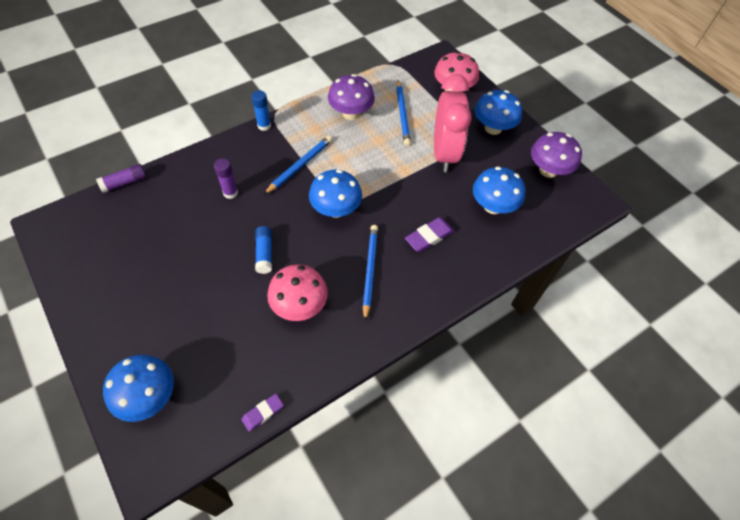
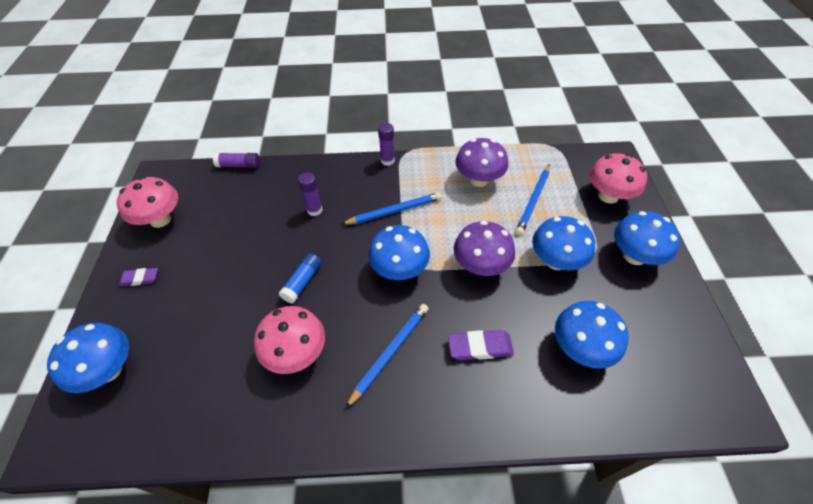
camera: 35 degrees right, 5 degrees down
purple eraser [241,394,284,431] -> purple eraser moved to [119,268,158,286]
blue glue stick [251,90,271,131] -> purple glue stick [378,123,395,166]
pink clock [434,74,471,172] -> blue mushroom [532,216,595,270]
purple mushroom [531,132,582,178] -> purple mushroom moved to [454,221,515,276]
none -> pink mushroom [117,177,178,228]

